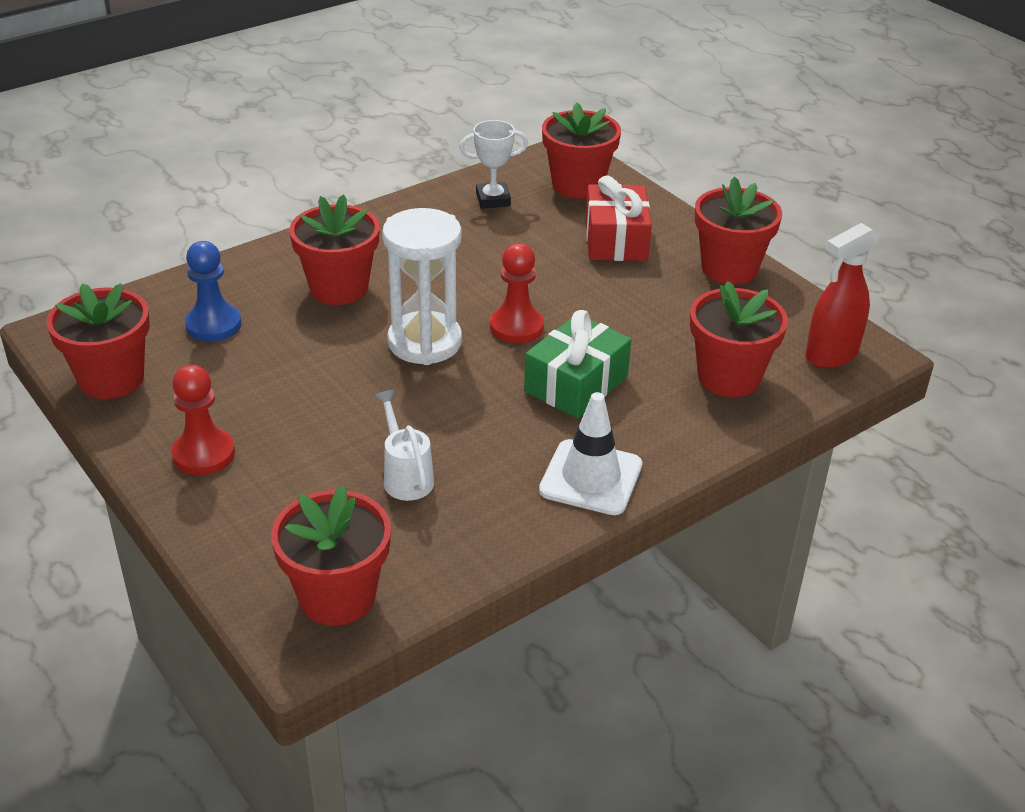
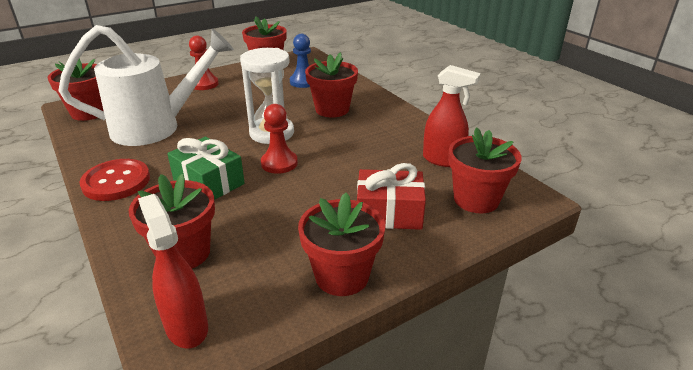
camera: 95 degrees right, 5 degrees down
white watering can [374,390,434,501] -> white watering can [58,25,234,146], size x2.47
white trophy [459,120,528,208] -> red spray bottle [423,65,481,167]
white traffic cone [539,392,642,515] -> red button [79,159,150,201]

